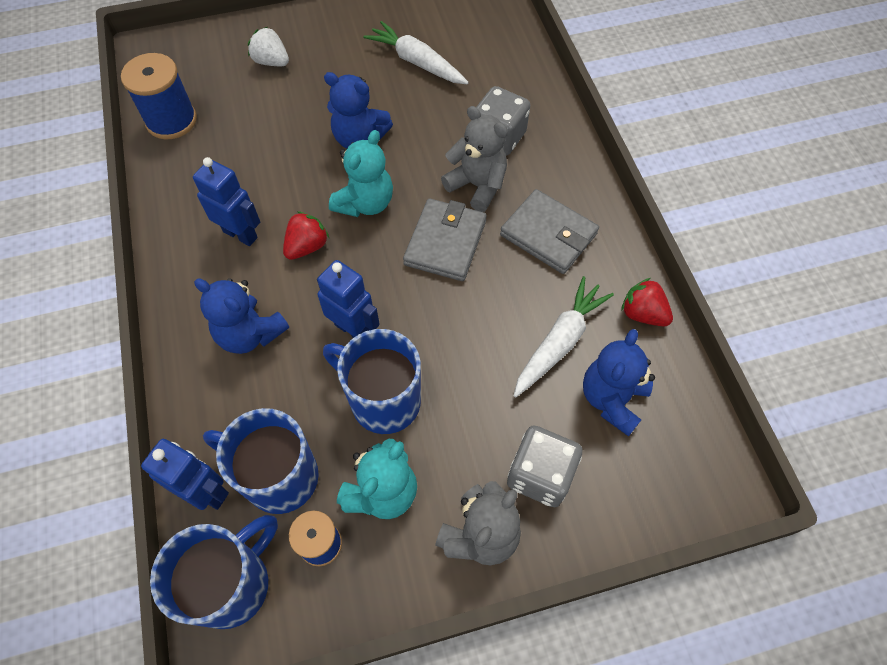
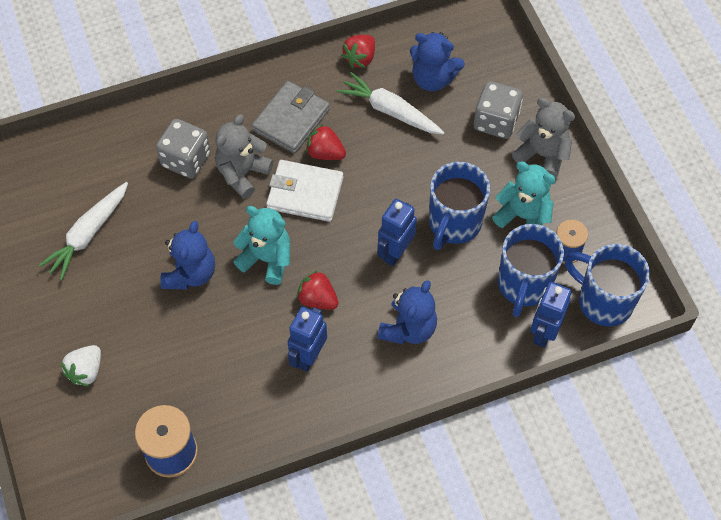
camera: 95 degrees left, 0 degrees up
grey wallet [403,198,487,281] -> white wallet [266,160,343,222]
none -> red strawberry [306,124,346,160]

